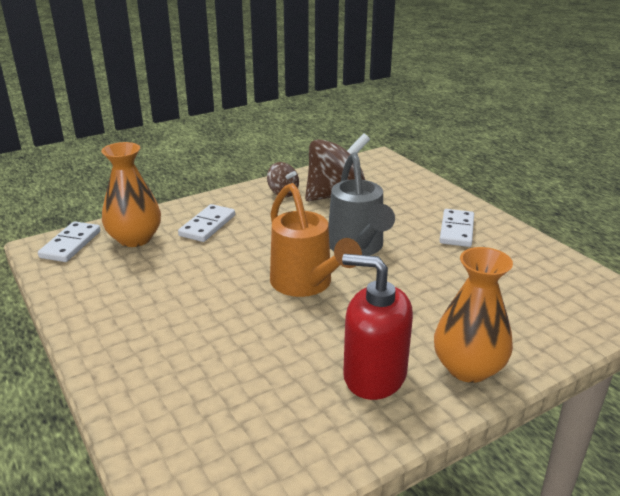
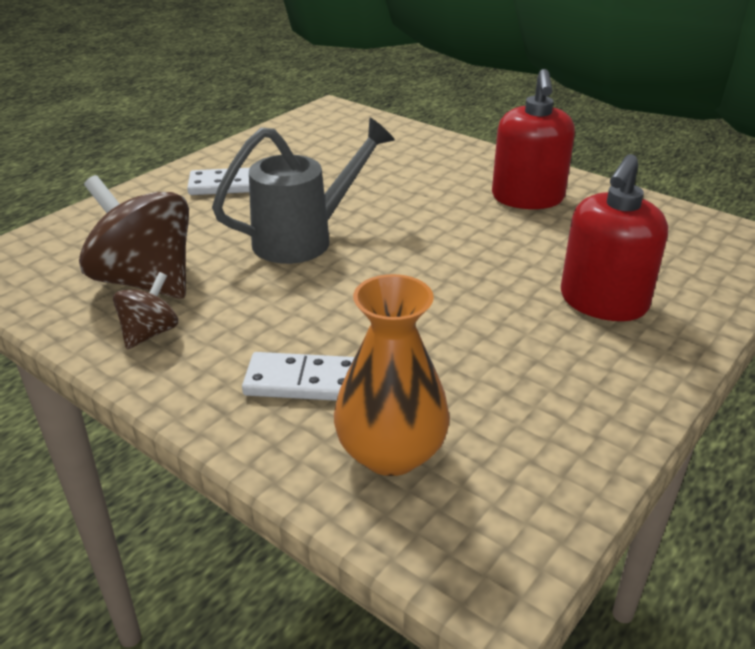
camera: 110 degrees left, 5 degrees up
white domino [38,221,101,262] -> none
orange watering can [270,183,362,297] -> none
orange vase [434,247,513,383] -> none
none -> red soap dispenser [561,154,668,321]

